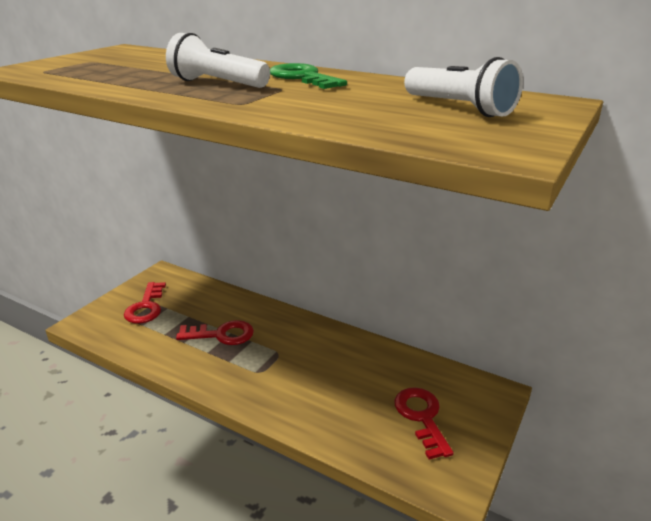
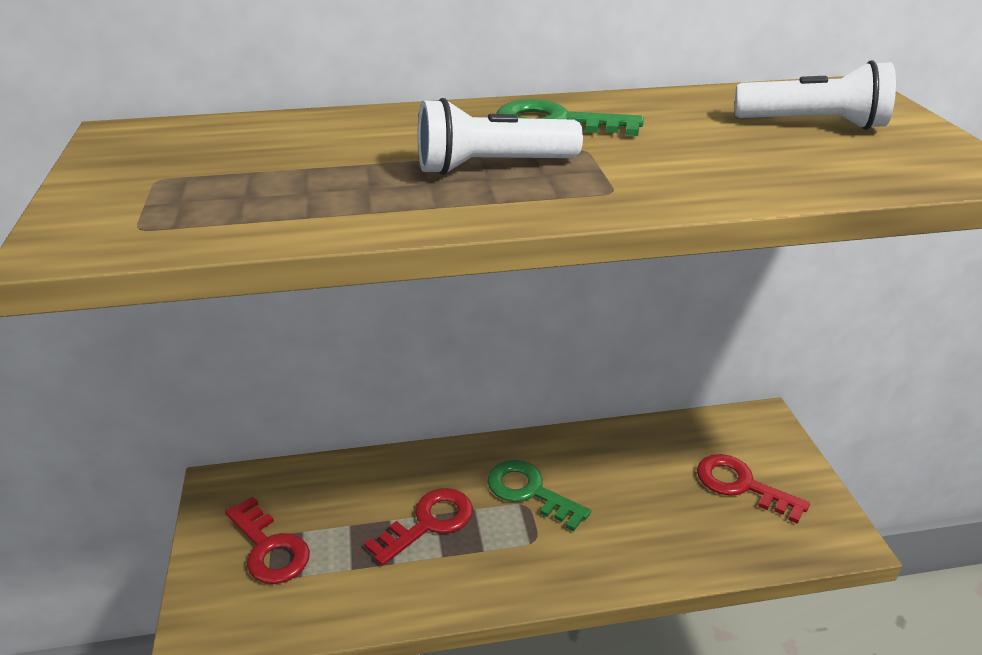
camera: 40 degrees left, 5 degrees up
none -> green key [487,460,591,531]

